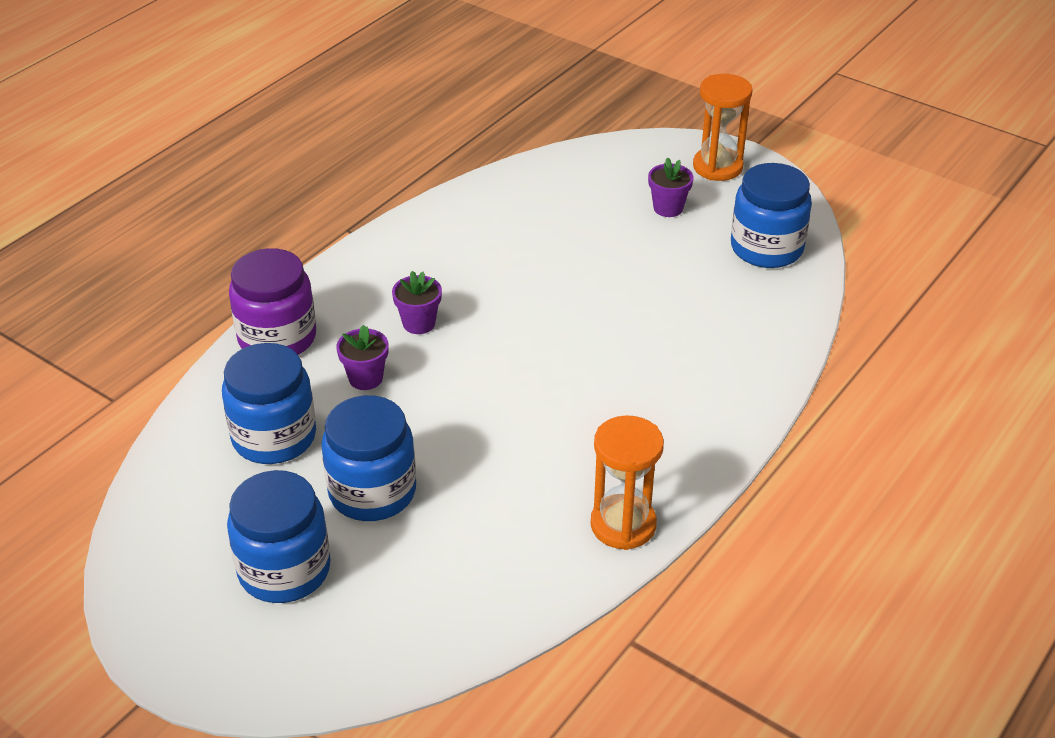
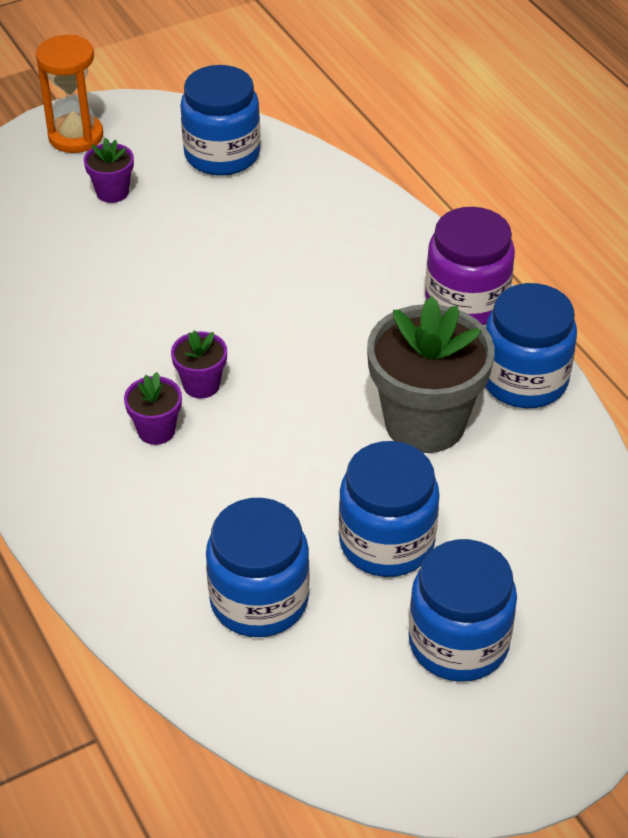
camera: 65 degrees left, 5 degrees up
purple jar [229,248,316,355] -> purple jar moved to [425,207,515,325]
purple flower pot [336,325,389,390] -> purple flower pot moved to [171,331,227,399]
orange hourglass [591,415,664,550] -> blue jar [485,283,577,408]
none -> grey flower pot [367,296,494,453]

